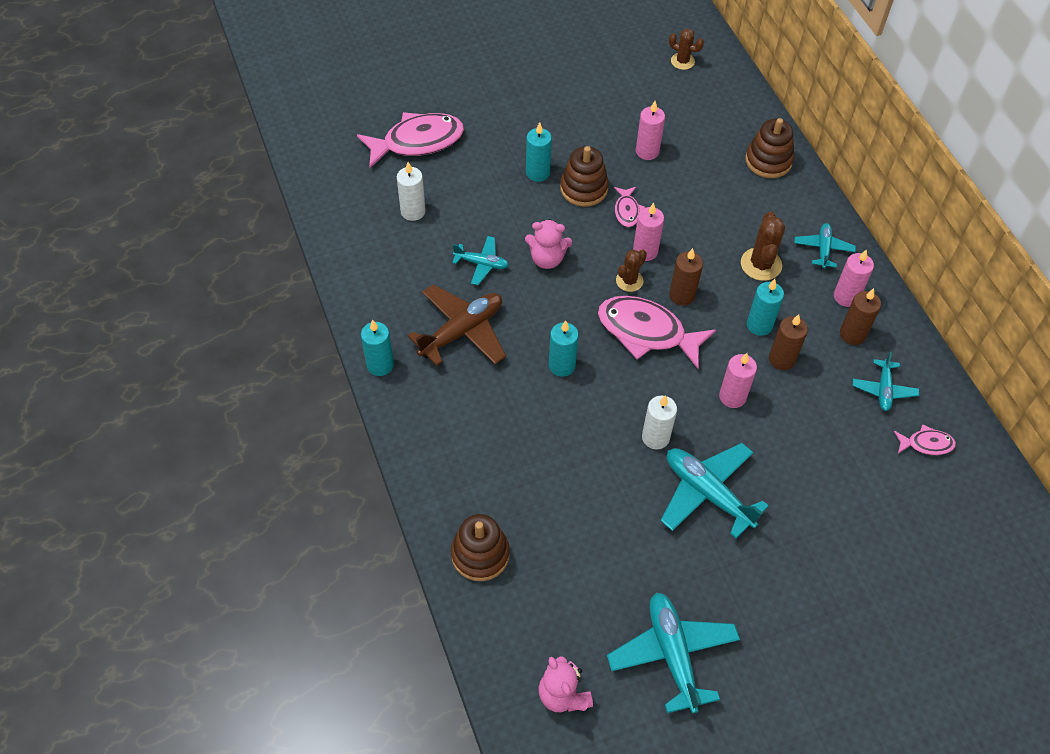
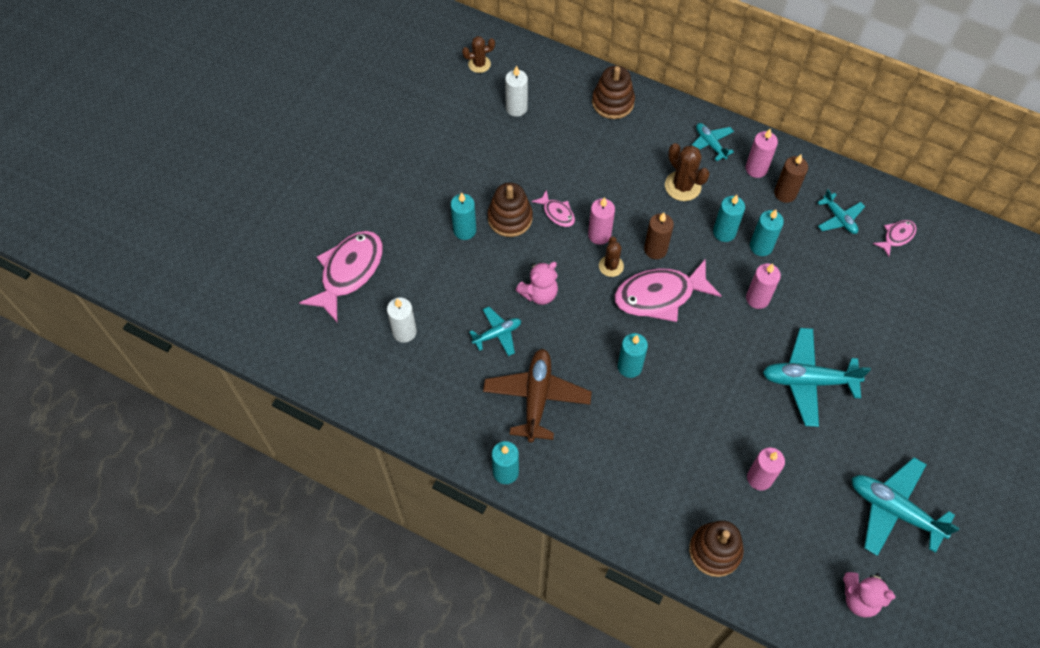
camera: 40 degrees left, 5 degrees up
pink candle [636,101,665,160] -> pink candle moved to [747,447,785,490]
white candle [642,395,677,450] -> white candle moved to [505,65,528,117]
brown candle [769,314,808,370] -> turquoise candle [750,209,784,256]

